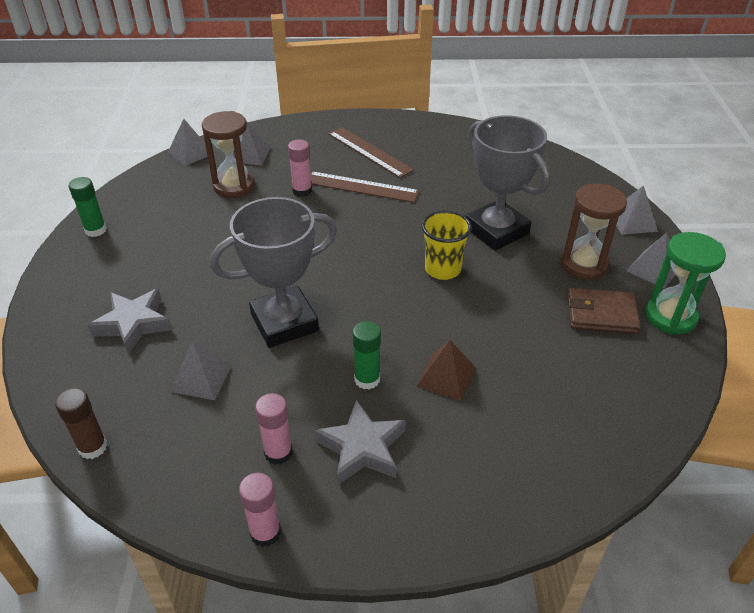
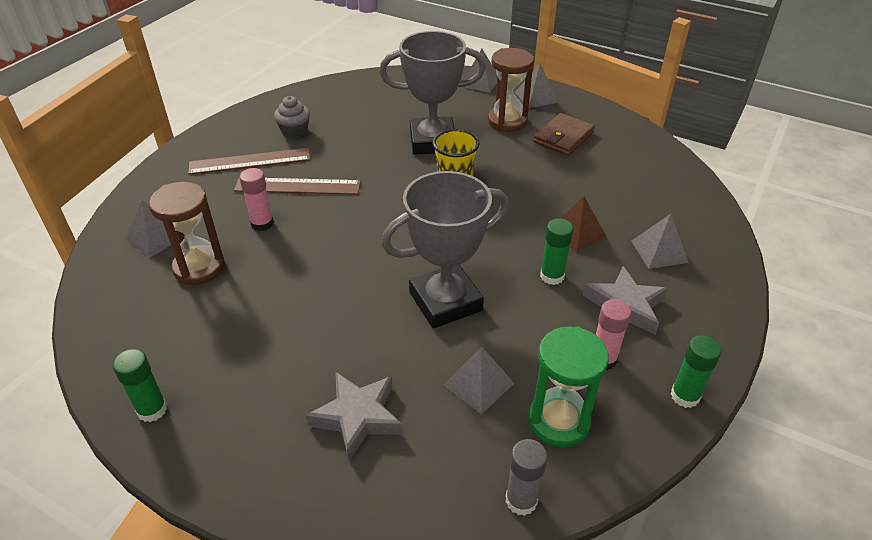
camera: 60 degrees left, 0 degrees up
brown glue stick [55,388,108,459] -> grey glue stick [506,439,548,516]
grey pyramid [168,119,208,166] -> grey pyramid moved to [631,214,689,269]
grey trophy [210,197,337,348] -> grey trophy turned 60 degrees clockwise [381,171,509,329]
pink glue stick [239,473,281,547] -> green glue stick [671,335,722,408]
brown ruler [310,171,419,203] -> brown ruler turned 45 degrees clockwise [234,177,361,195]
green hourglass [645,232,726,334] -> green hourglass moved to [528,326,609,447]
none -> grey cupcake [274,96,310,139]

